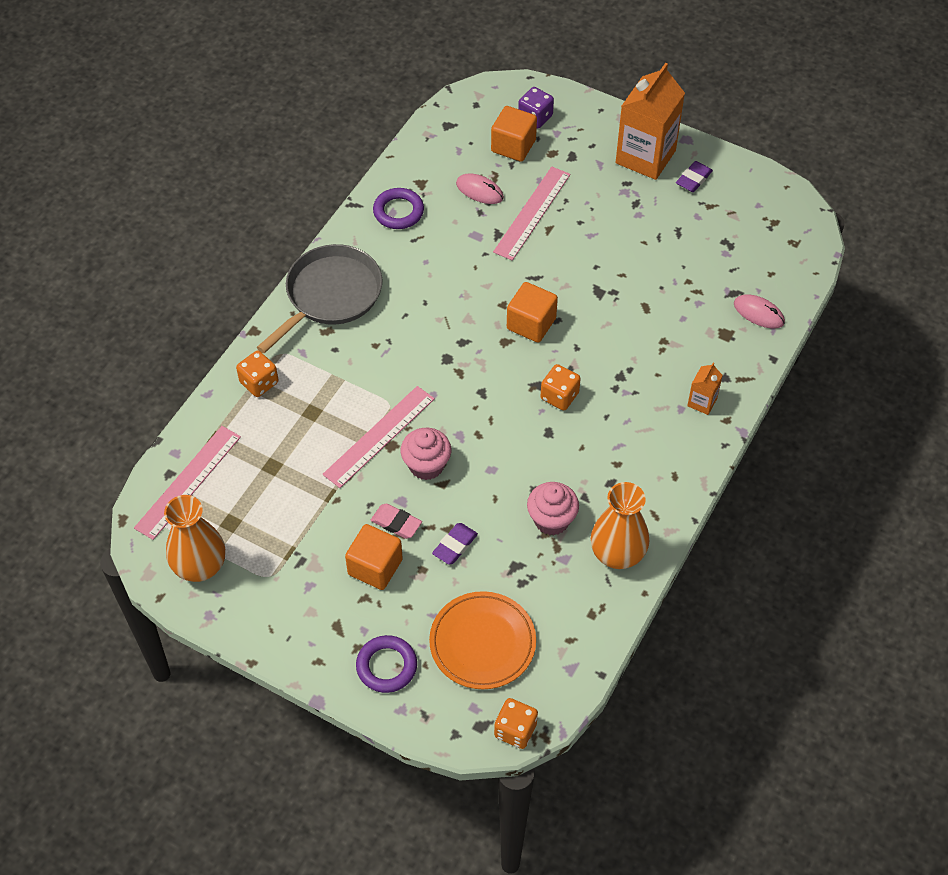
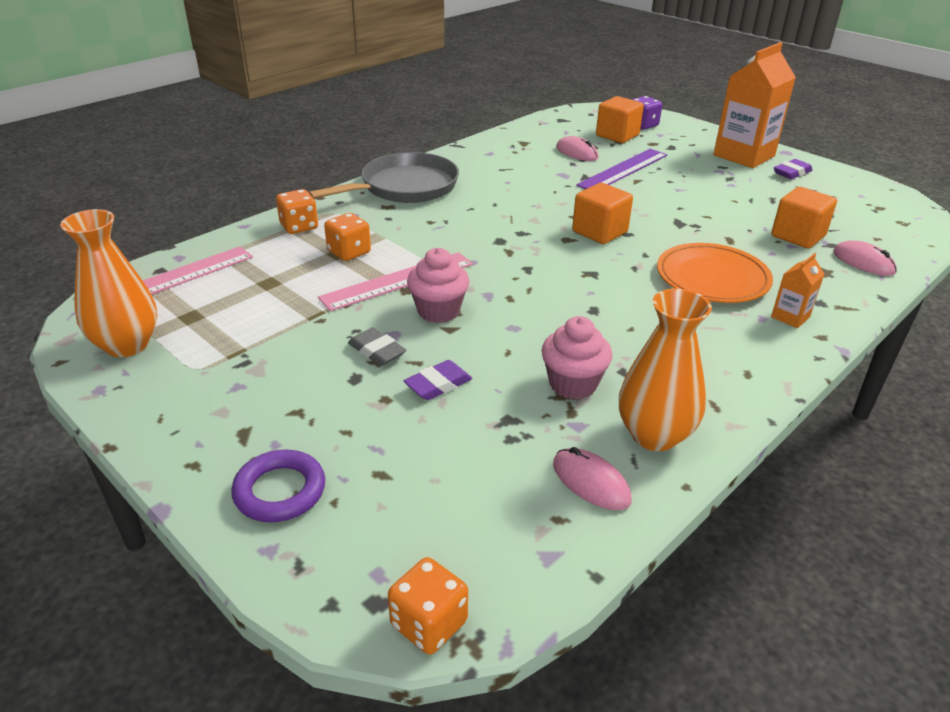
camera: 15 degrees right, 20 degrees down
orange cube [345,524,403,590] -> orange cube moved to [771,187,837,248]
pink eraser [371,504,422,539] -> grey eraser [348,328,406,366]
purple ring [373,188,424,229] -> none
orange plate [429,591,536,689] -> orange plate moved to [657,243,773,303]
pink ruler [493,166,570,261] -> purple ruler [576,149,667,189]
orange dice [541,364,581,410] -> orange dice moved to [324,213,371,261]
none -> pink mouse [553,447,632,510]

